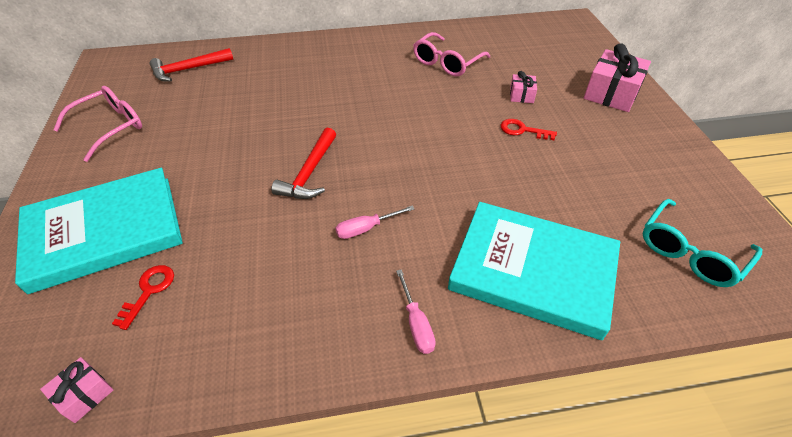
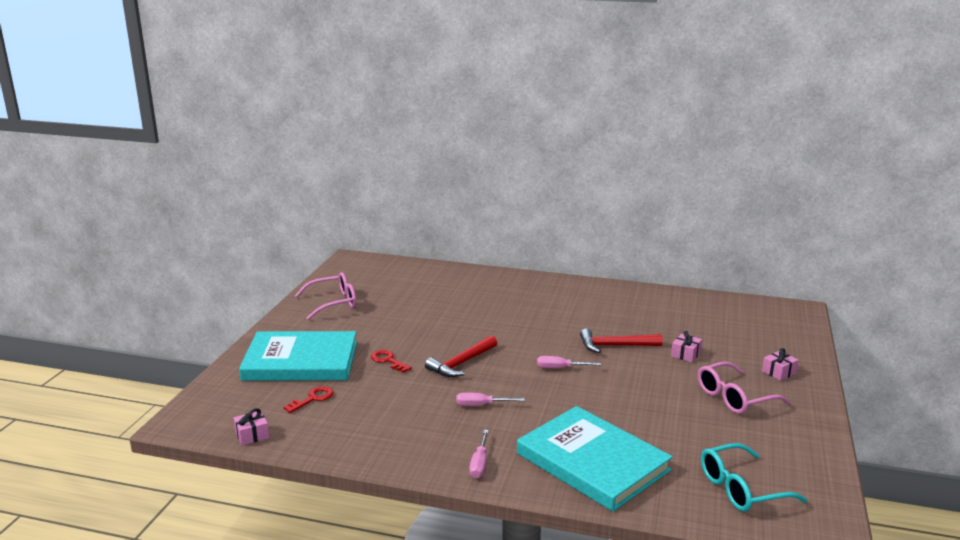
camera: 25 degrees right, 25 degrees down
red hammer [150,48,233,82] -> red hammer moved to [580,329,663,353]
pink glasses [413,32,490,76] -> pink glasses moved to [698,361,790,414]
red key [501,119,557,140] -> red key moved to [371,350,412,373]
pink gift [584,43,651,112] -> pink gift [762,348,799,381], size x0.51
none -> pink screwdriver [537,356,601,368]

